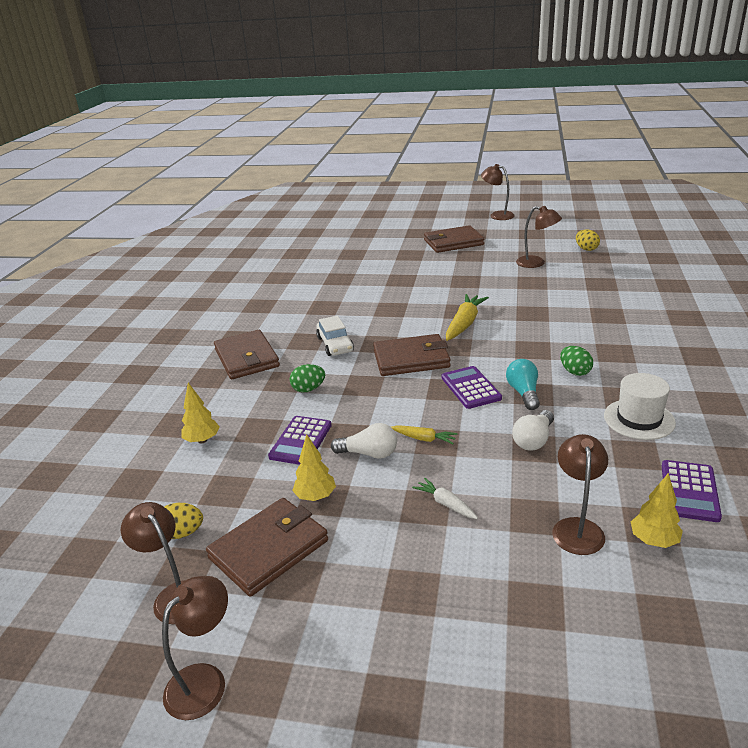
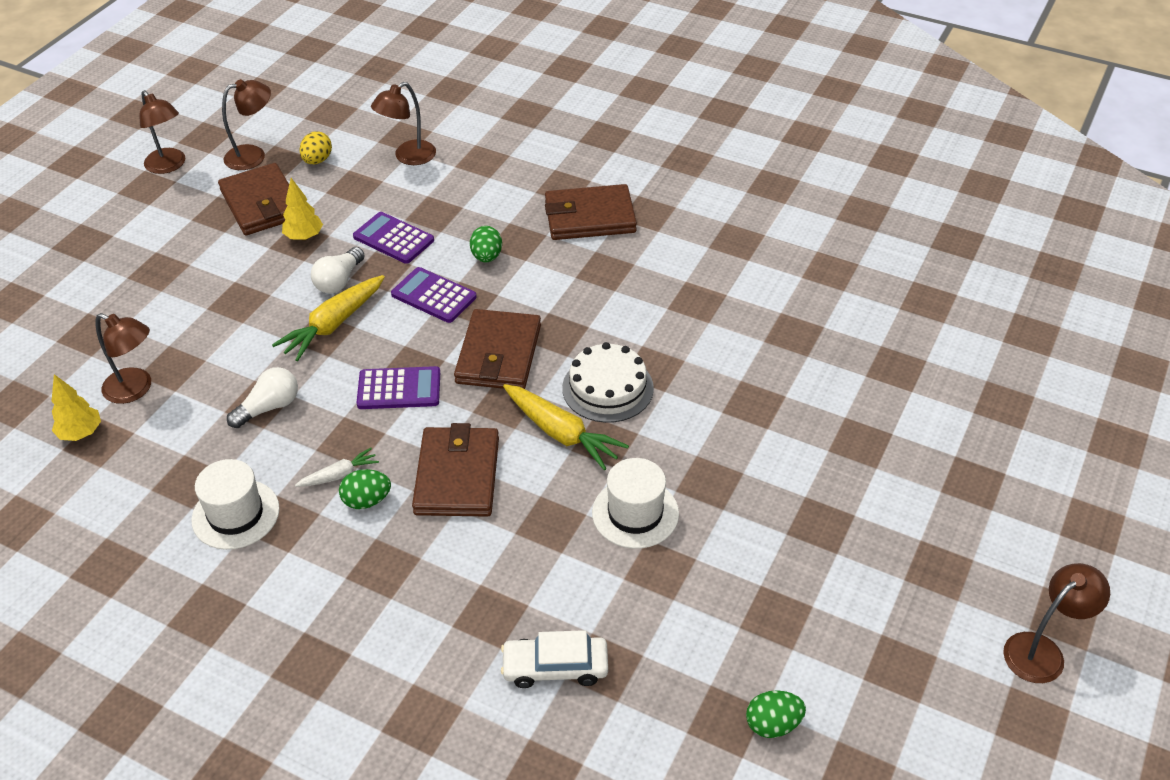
camera: 105 degrees right, 15 degrees up
yellow tree [181,383,220,444] -> none
white car [316,316,354,356] -> white car moved to [501,630,608,688]
yellow carrot [391,425,458,444] -> yellow carrot [272,275,385,361], size x1.82
white carrot [412,478,478,519] -> white carrot moved to [295,448,379,487]
brown wallet [424,225,484,253] -> brown wallet moved to [412,423,499,517]
turquoise light bulb [506,359,540,410] -> none
white light bulb [512,410,554,451] -> white light bulb turned 90 degrees clockwise [227,367,298,428]
brown lamp [516,206,562,268] -> brown lamp moved to [371,82,436,165]
yellow egg [576,229,600,251] -> green egg [746,690,806,738]
purple calculator [662,460,722,522] -> purple calculator moved to [391,267,477,323]
none -> white cake [562,342,654,423]
none -> white hat [592,458,679,549]

